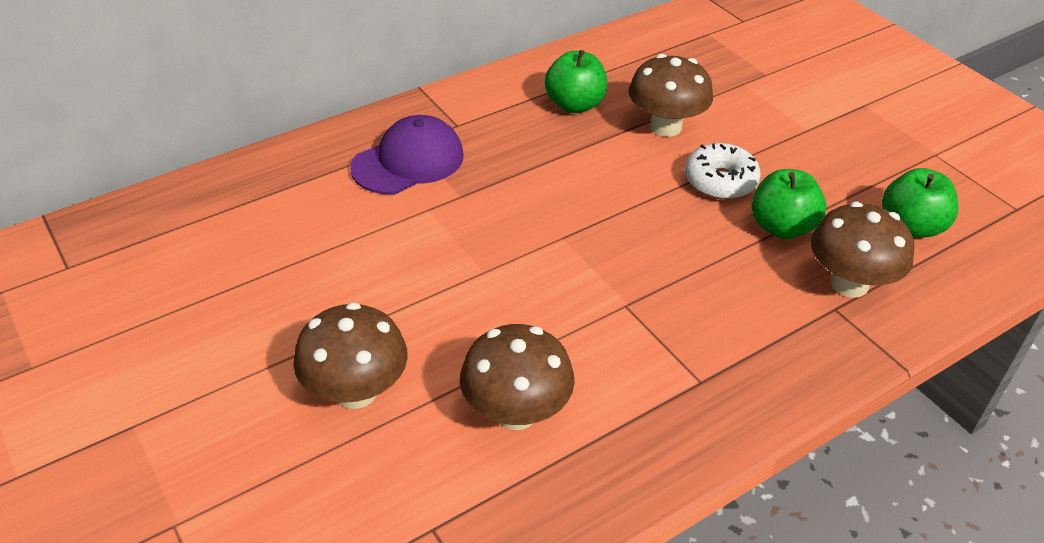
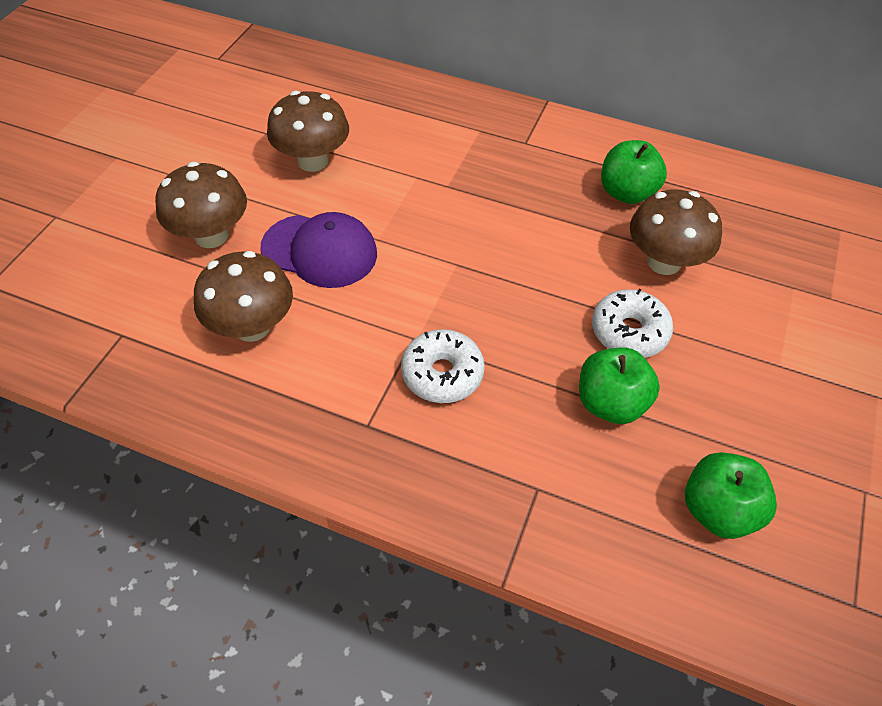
camera: 55 degrees right, 10 degrees up
purple cap [350,115,464,194] -> purple cap moved to [261,212,377,288]
brown mushroom [811,201,914,298] -> brown mushroom moved to [267,91,349,172]
none -> white donut [401,329,485,403]

